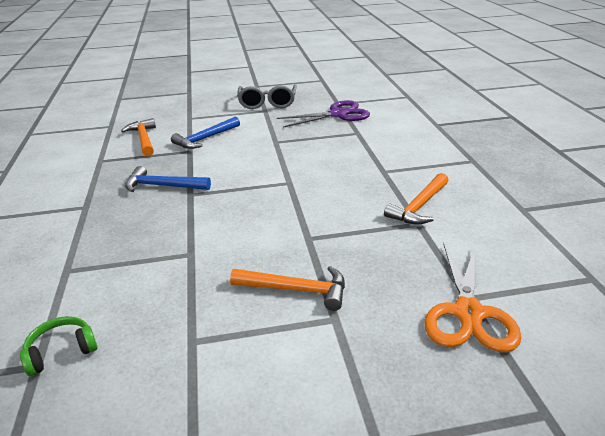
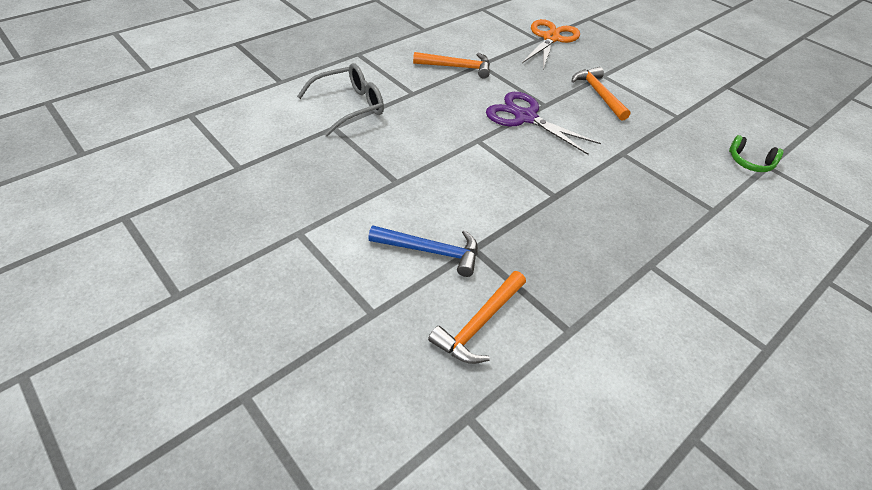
camera: 125 degrees left, 15 degrees up
blue hammer [125,166,211,192] -> none
grey glasses [237,84,297,109] -> grey glasses moved to [297,63,384,137]
purple scissors [277,100,370,128] -> purple scissors moved to [486,92,601,155]
orange scissors [424,244,521,353] -> orange scissors turned 45 degrees counterclockwise [522,19,580,69]

